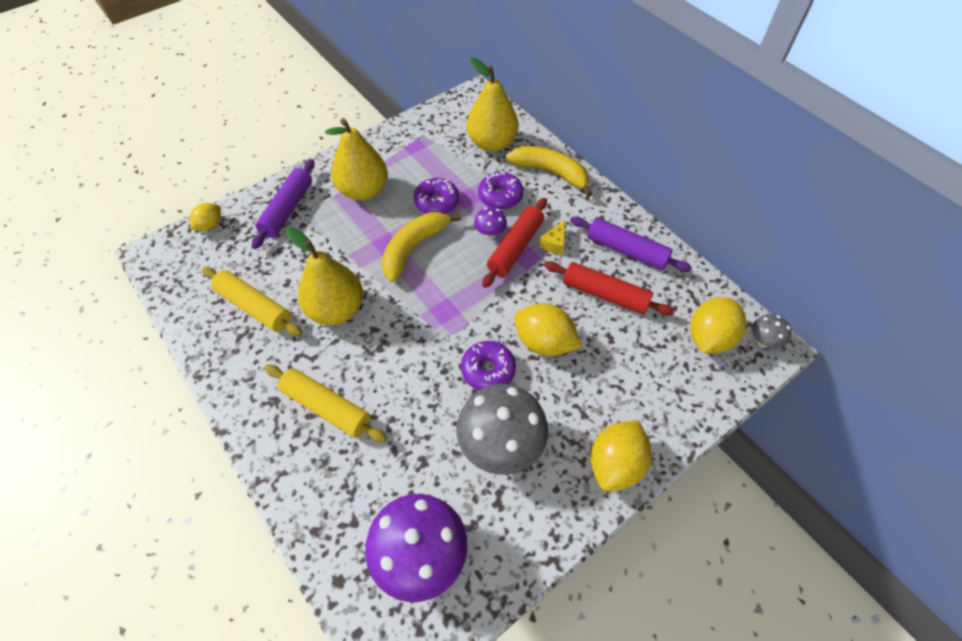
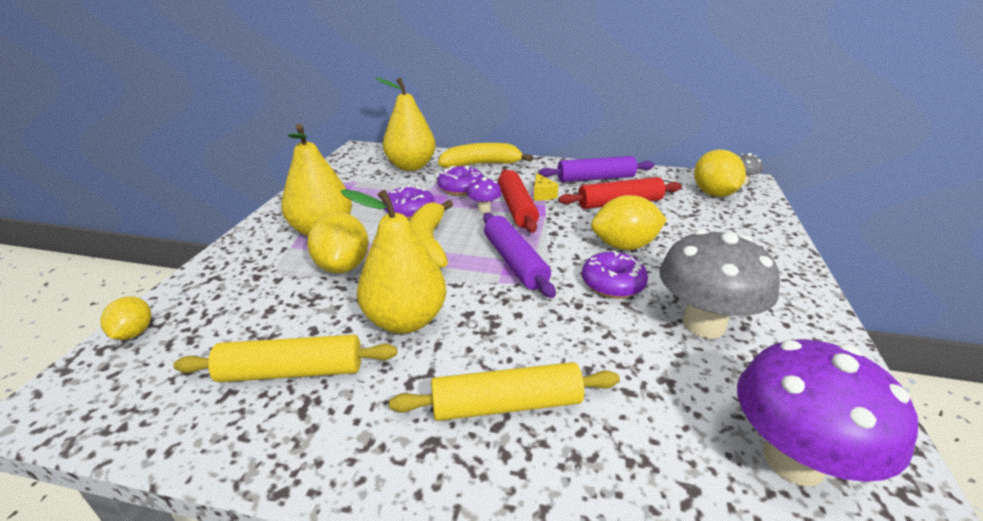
camera: 40 degrees left, 25 degrees down
purple rolling pin [252,159,315,249] -> purple rolling pin moved to [483,213,556,298]
yellow lemon [591,420,652,492] -> yellow lemon moved to [307,212,369,273]

